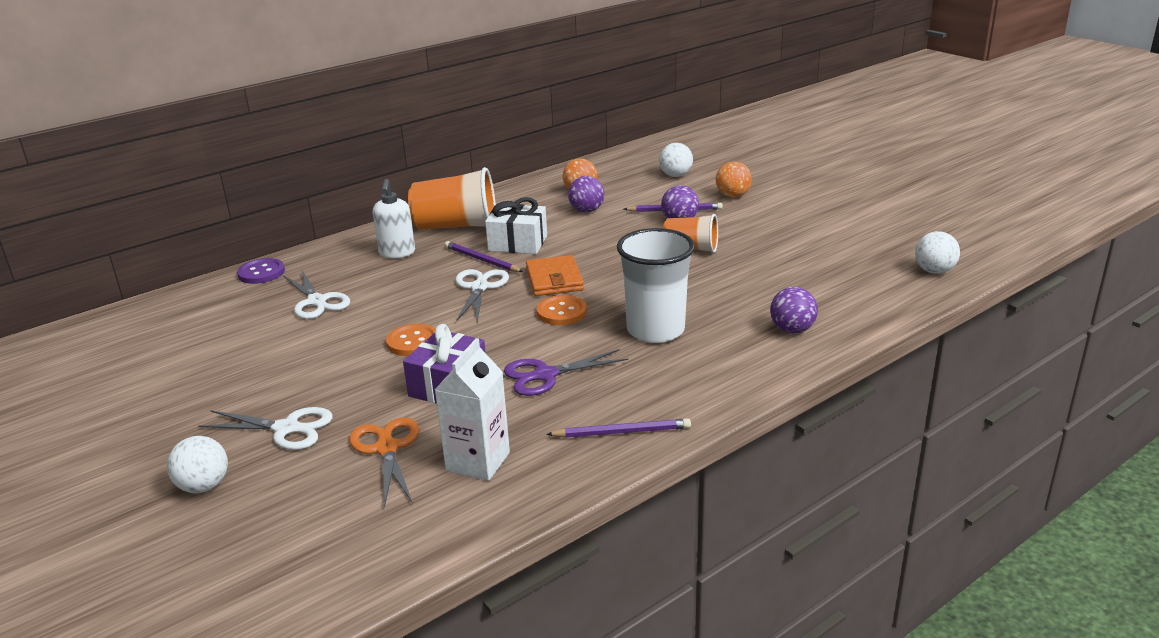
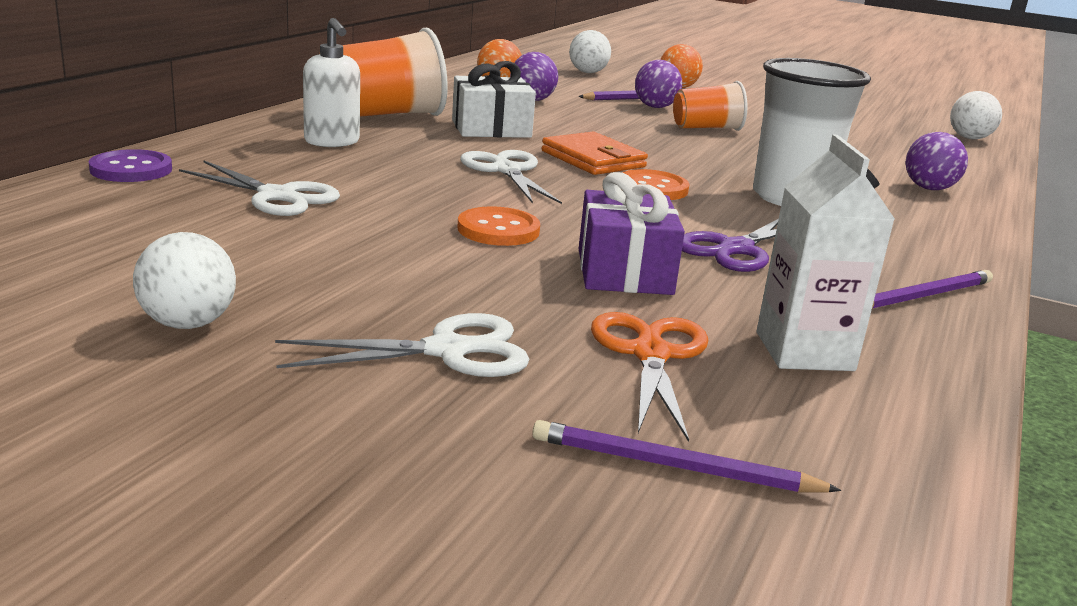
camera: 30 degrees left, 5 degrees down
white ball [167,436,228,493] -> white ball moved to [133,232,236,329]
orange scissors [349,418,419,507] -> orange scissors turned 45 degrees clockwise [591,312,708,442]
purple pencil [445,241,523,272] -> purple pencil moved to [532,420,841,492]

